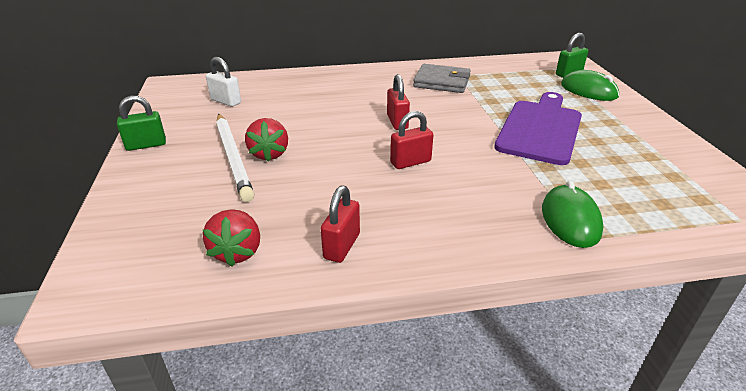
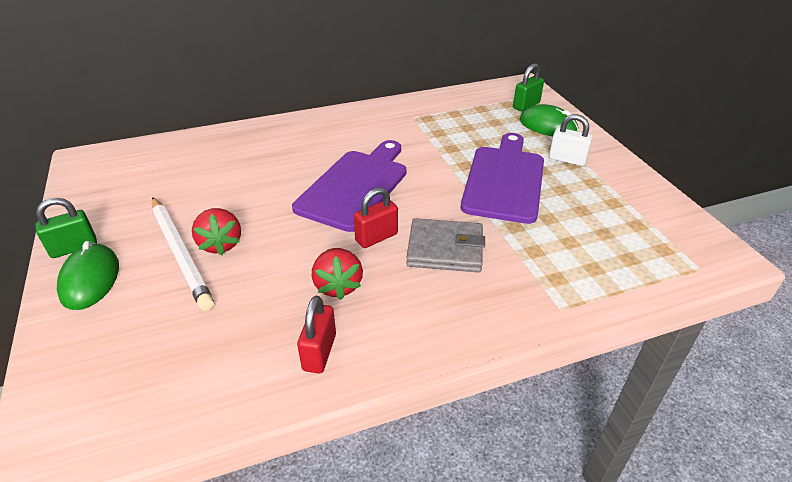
camera: 10 degrees left, 5 degrees up
red strawberry [203,209,260,267] -> red strawberry moved to [312,248,363,300]
white padlock [206,57,241,107] -> white padlock moved to [549,114,593,166]
red padlock [387,74,410,130] -> purple cutting board [292,140,407,232]
grey wallet [413,64,471,93] -> grey wallet moved to [406,218,485,272]
green mouse [542,181,603,248] -> green mouse moved to [57,241,119,310]

